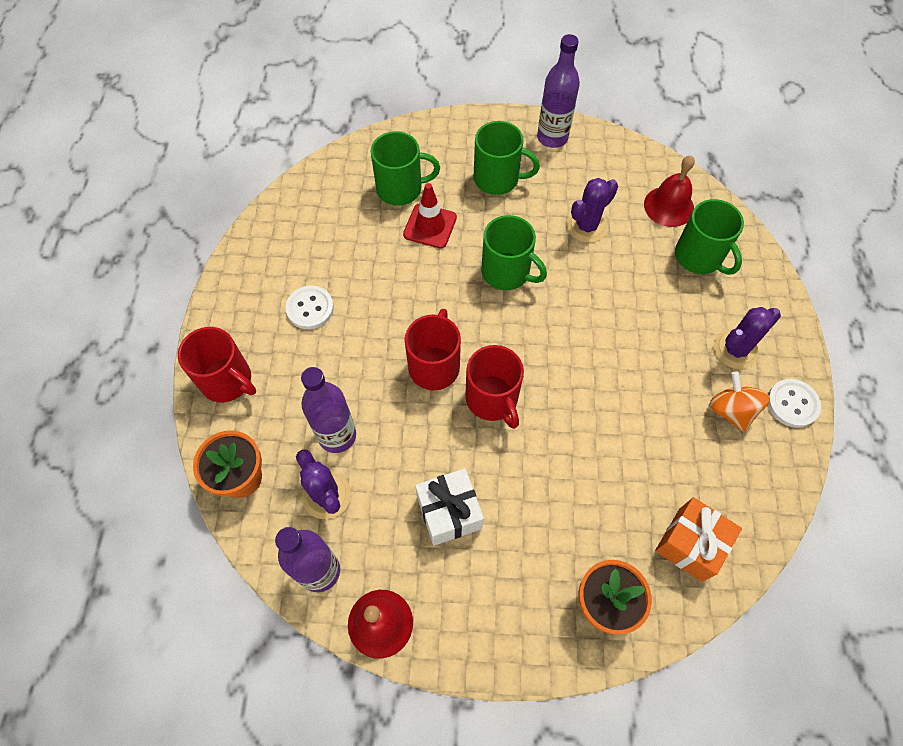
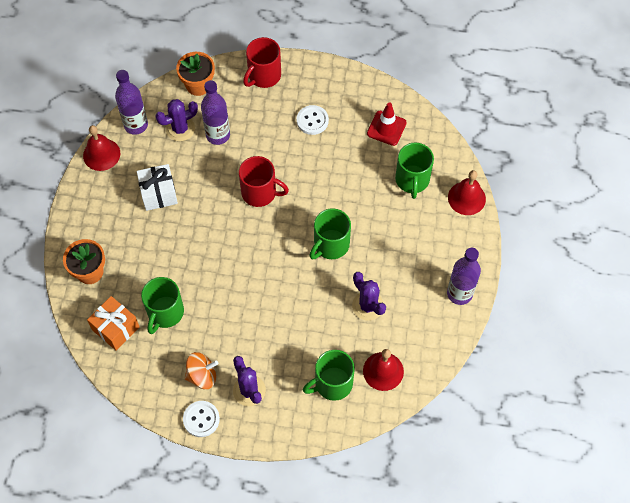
camera: 95 degrees right, 0 degrees up
red traffic cone [403,183,457,248] -> red traffic cone moved to [367,102,407,146]
red mug [465,345,524,429] -> none
green mug [474,121,540,195] -> green mug moved to [141,277,184,334]
none -> red bell [448,170,486,215]

